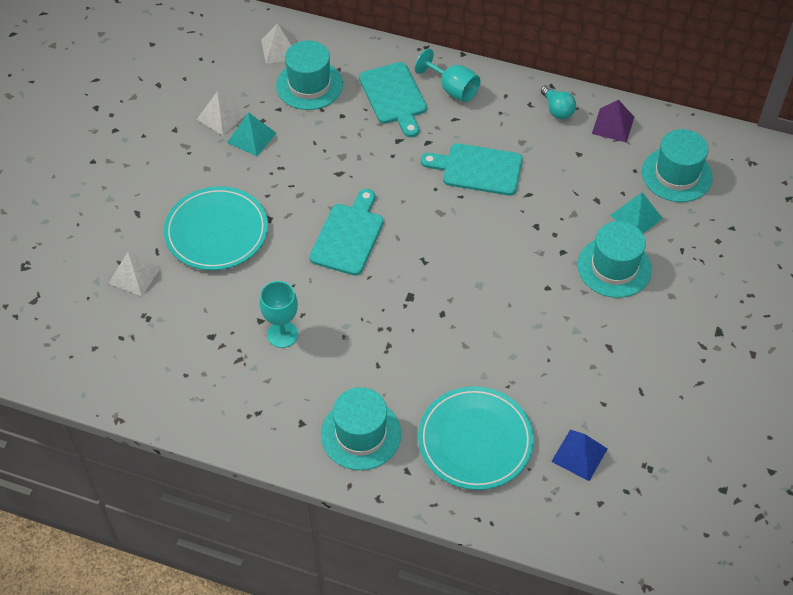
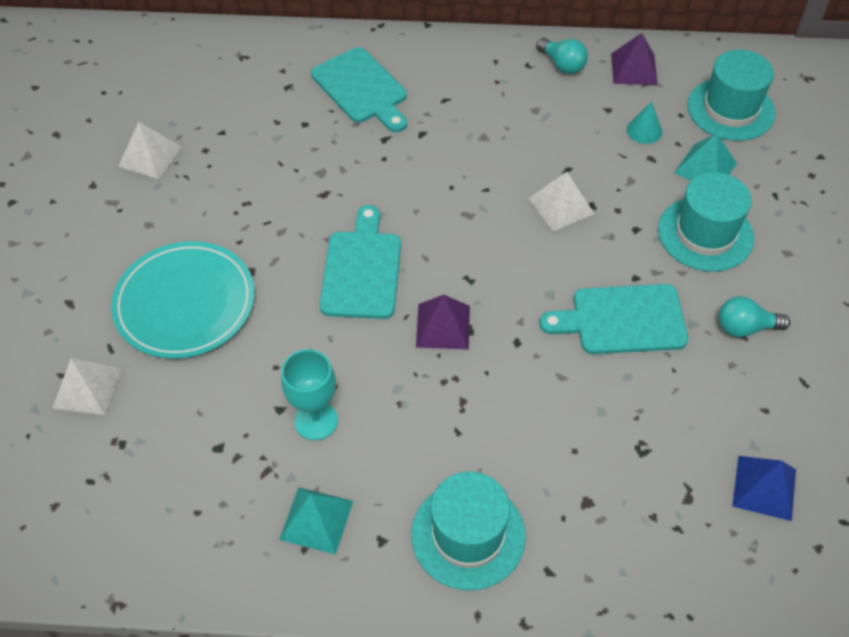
camera: 15 degrees left, 0 degrees up
turquoise pyramid [227,112,276,157] -> turquoise pyramid moved to [279,487,353,554]
white pyramid [261,23,296,64] -> white pyramid moved to [529,172,594,231]
turquoise hat [276,40,343,110] -> none
turquoise goblet [415,49,481,102] -> none
turquoise plate [418,386,534,490] -> none
turquoise cutting board [421,143,523,196] -> turquoise cutting board moved to [539,284,688,354]
none -> purple pyramid [416,295,470,349]
none -> turquoise cone [627,101,662,144]
none -> turquoise light bulb [719,296,790,338]

